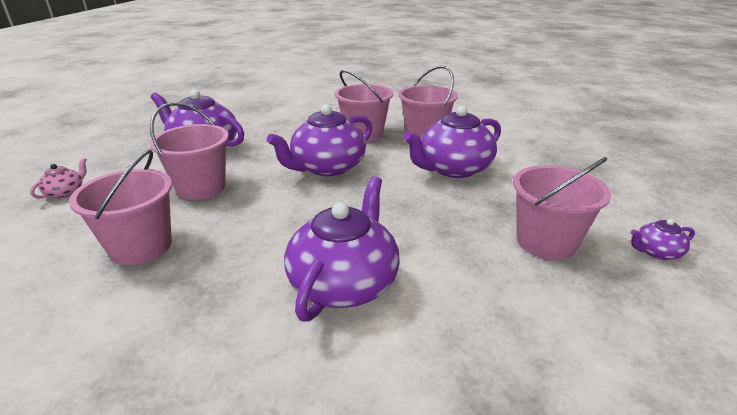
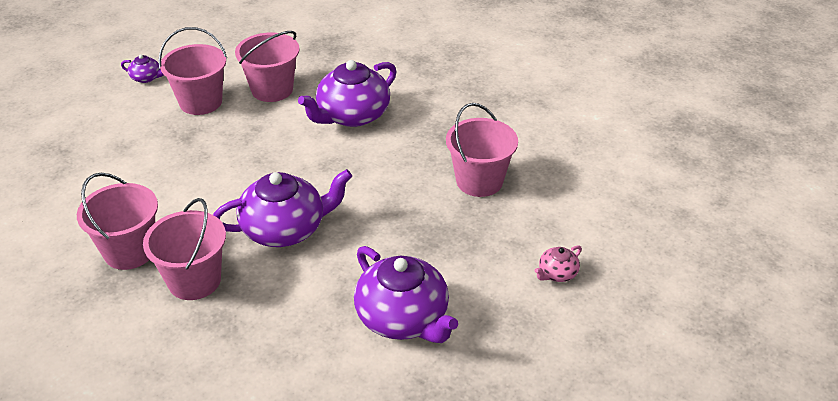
camera: 155 degrees left, 10 degrees up
pink bucket [150,102,229,200] -> pink bucket moved to [235,31,299,102]
purple teapot [404,106,501,178] -> none

